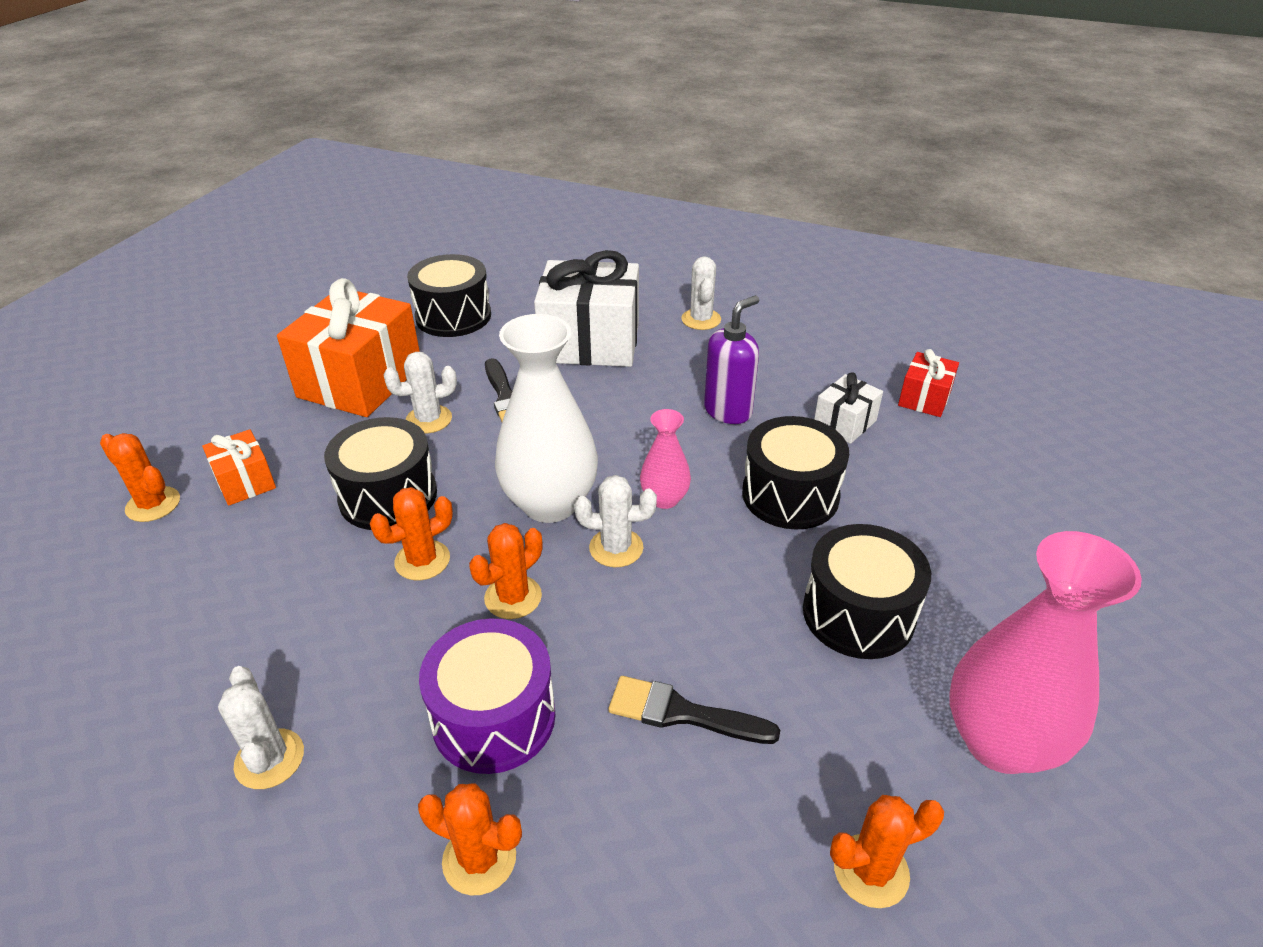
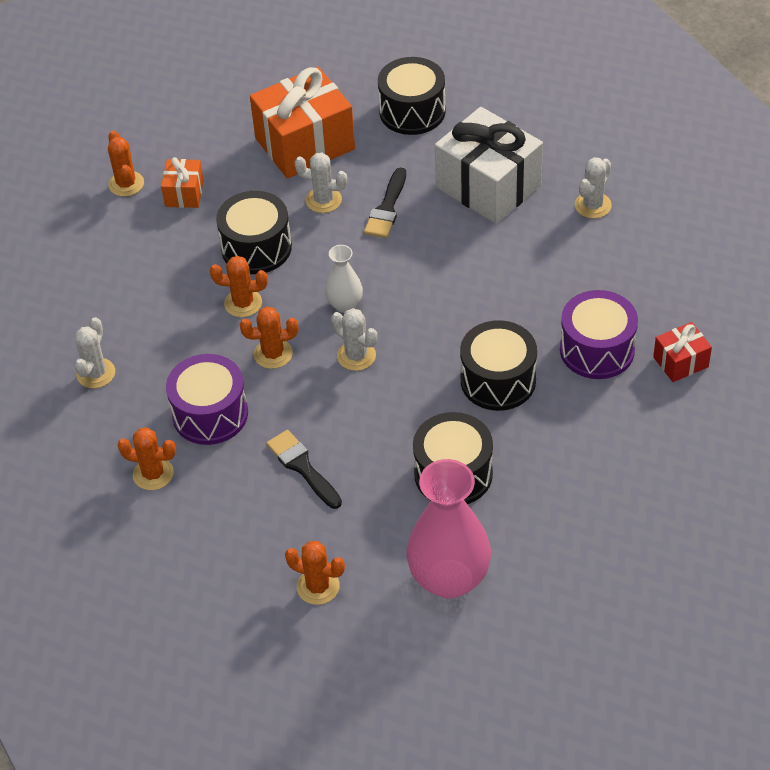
camera: 40 degrees right, 10 degrees up
orange cactus [418,783,522,896] -> orange cactus turned 45 degrees counterclockwise [118,427,176,490]
white vase [495,314,598,523] -> white vase [325,245,363,313], size x0.51
pink vase [640,409,691,509] -> none
purple soap dispenser [704,296,759,424] -> none
white gift [814,373,883,444] -> purple drum [560,290,638,379]

